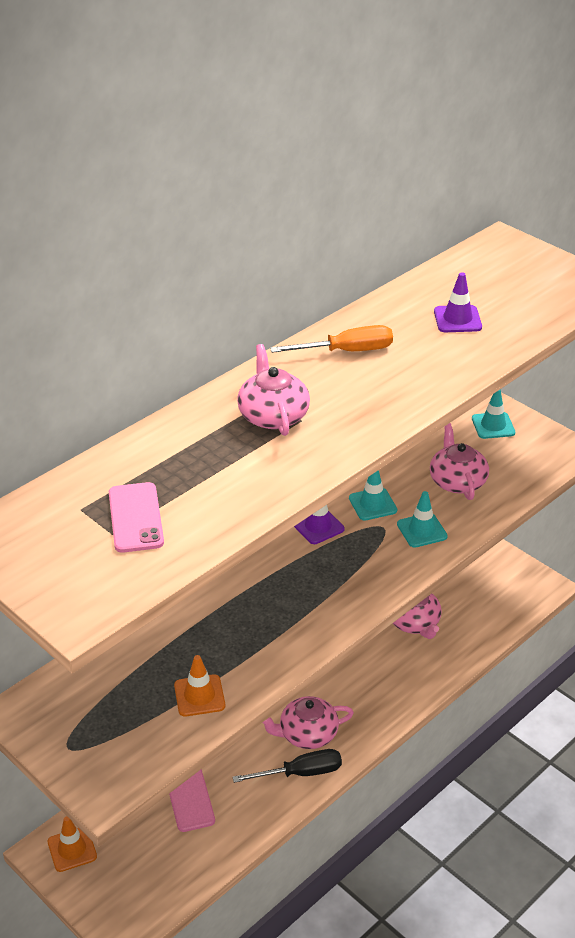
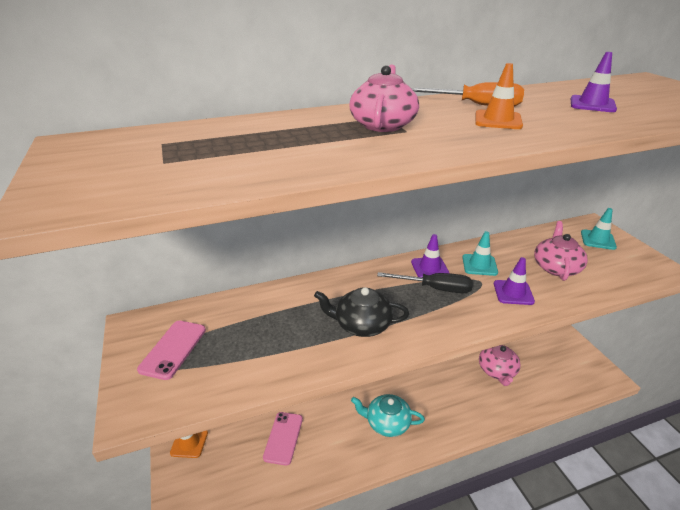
camera: 25 degrees right, 5 degrees down
pink phone [109,482,164,553] -> pink phone moved to [137,321,206,380]
orange traffic cone [174,655,225,717] -> orange traffic cone moved to [475,63,523,129]
black screwdriver [232,749,342,783] -> black screwdriver moved to [377,272,473,293]
pink teapot [262,696,354,749] -> turquoise teapot [351,394,425,437]
turquoise traffic cone [397,491,448,548] -> purple traffic cone [494,257,535,305]
none -> black teapot [314,287,409,337]

